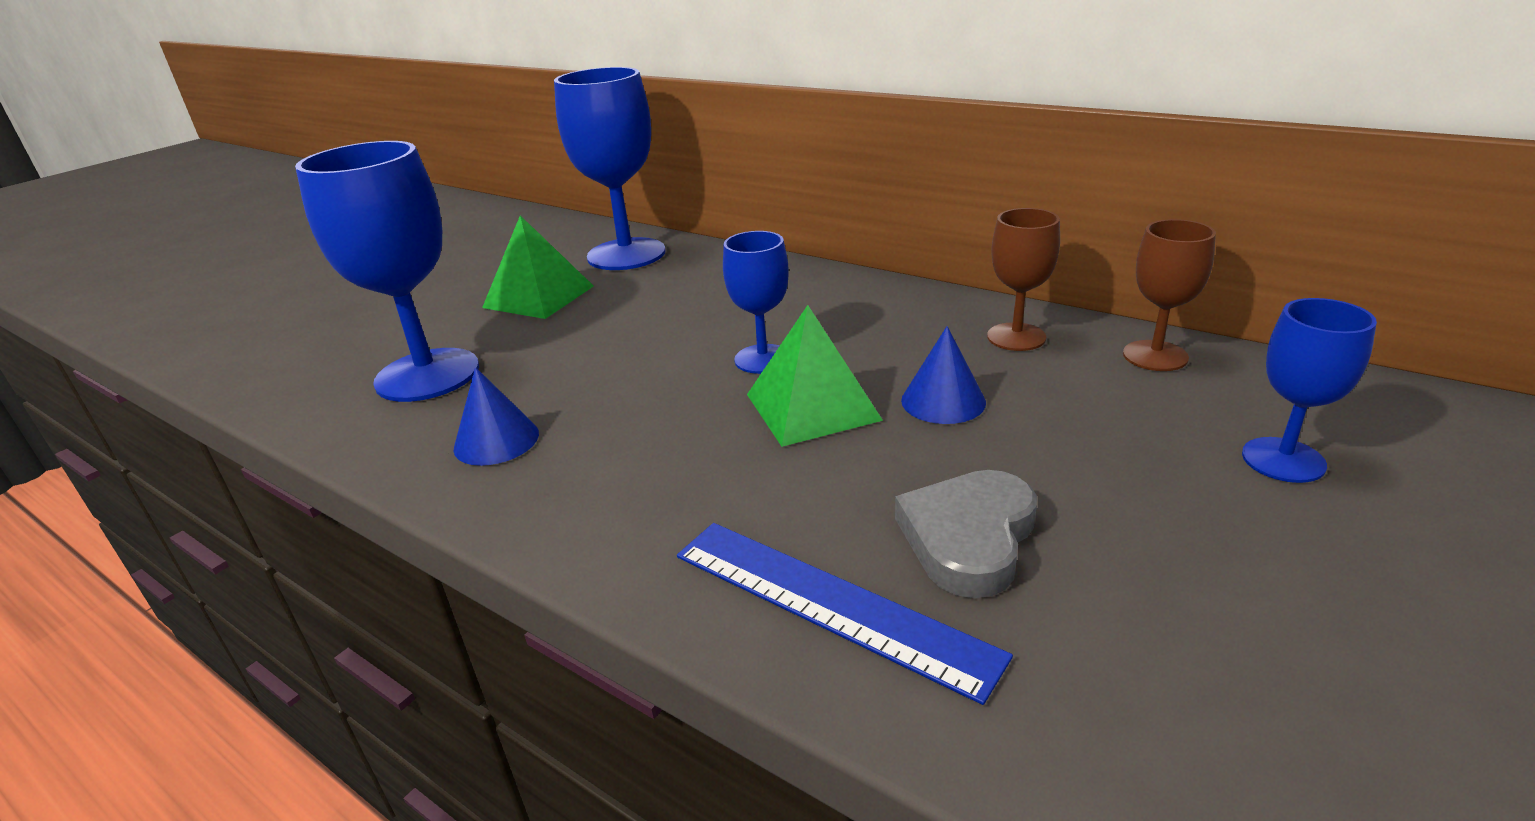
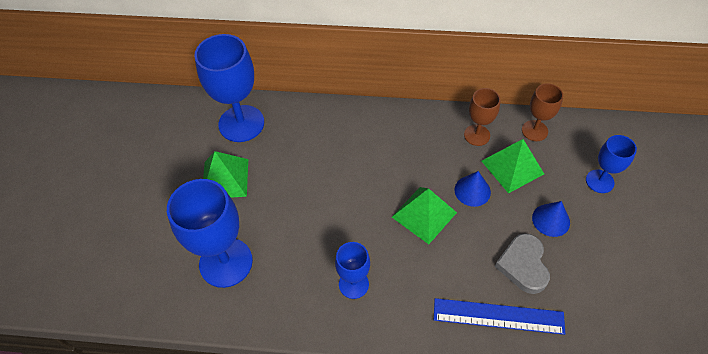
camera: 30 degrees left, 25 degrees up
blue cone [453,367,539,466] -> blue cone moved to [532,201,570,237]
blue goblet [723,231,789,374] -> blue goblet moved to [335,242,370,299]
none -> green pyramid [482,139,544,194]

